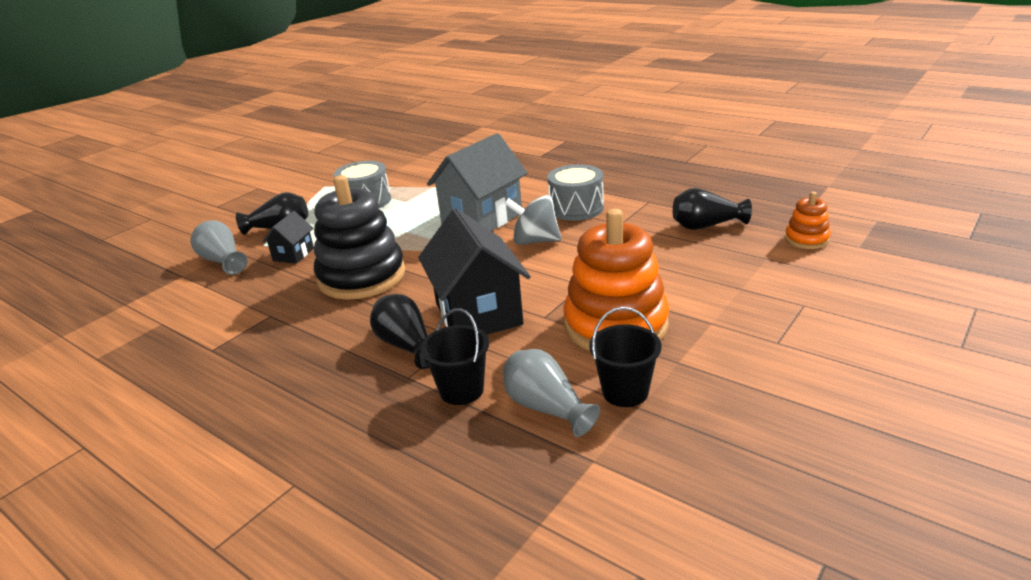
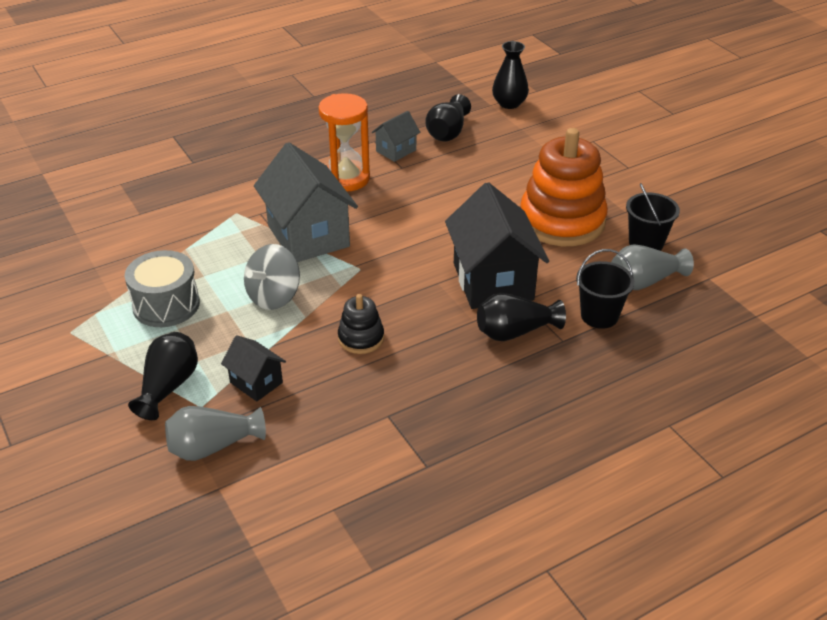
camera: 70 degrees left, 10 degrees up
black stacking toy [314,175,405,300] -> black stacking toy [338,294,384,354], size x0.47
black house [418,209,531,334] -> black house turned 75 degrees clockwise [445,182,549,309]
grey spinning top [504,195,562,245] -> grey spinning top moved to [244,244,300,310]
grey drum [547,164,604,221] -> orange hourglass [319,93,370,191]
orange stacking toy [785,192,831,249] -> black vase [492,41,529,109]
none -> grey house [372,111,421,162]

